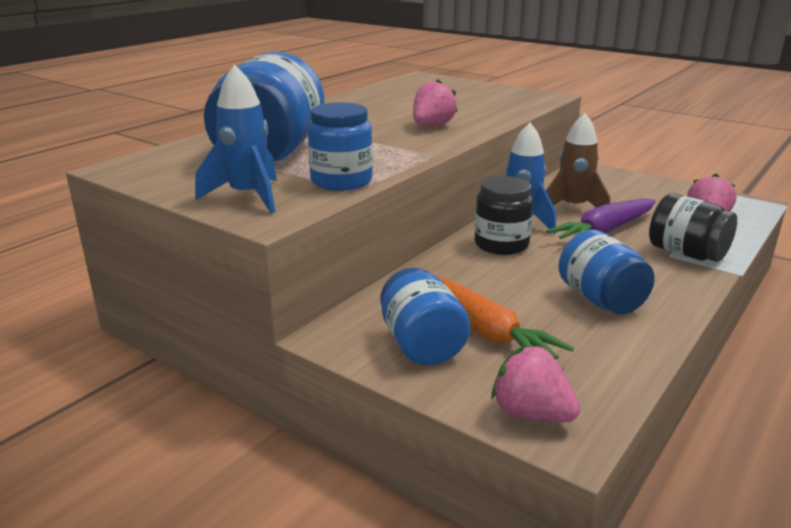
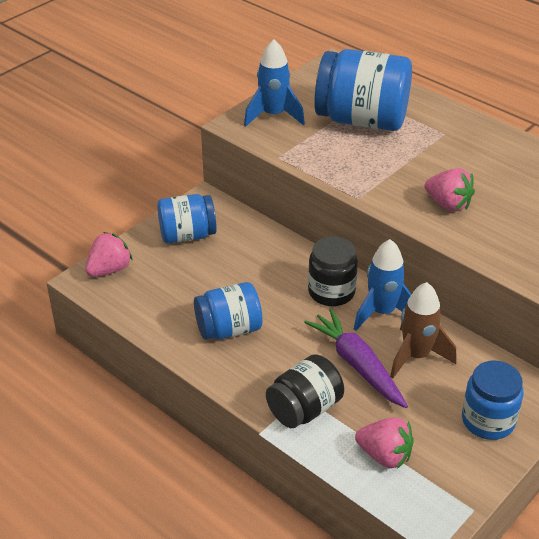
camera: 95 degrees right, 15 degrees up
blue jar [308,102,373,191] -> blue jar moved to [462,361,523,440]
orange carrot [435,275,574,359] -> none

